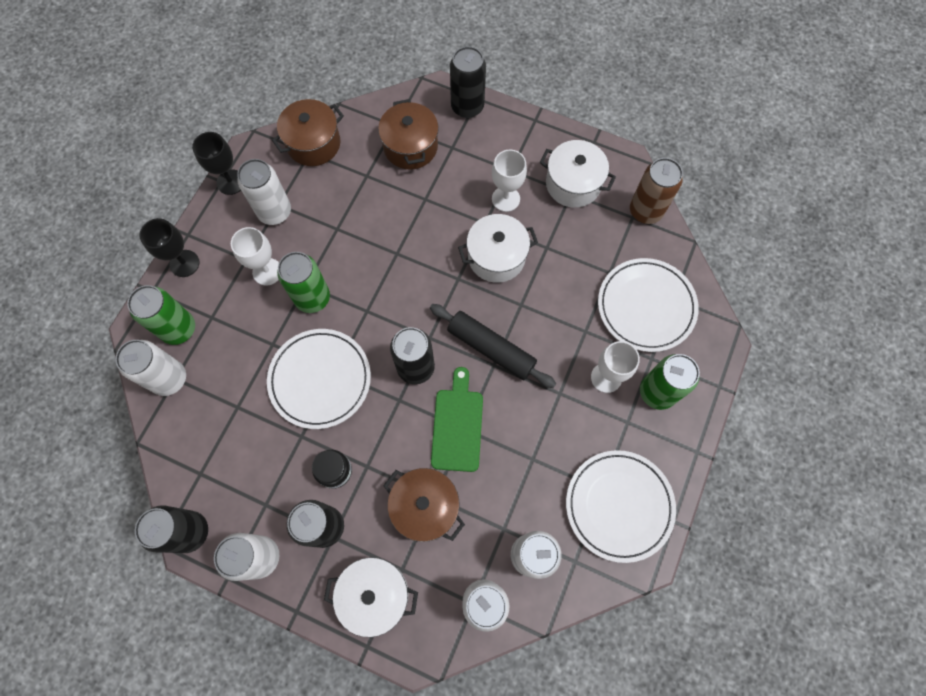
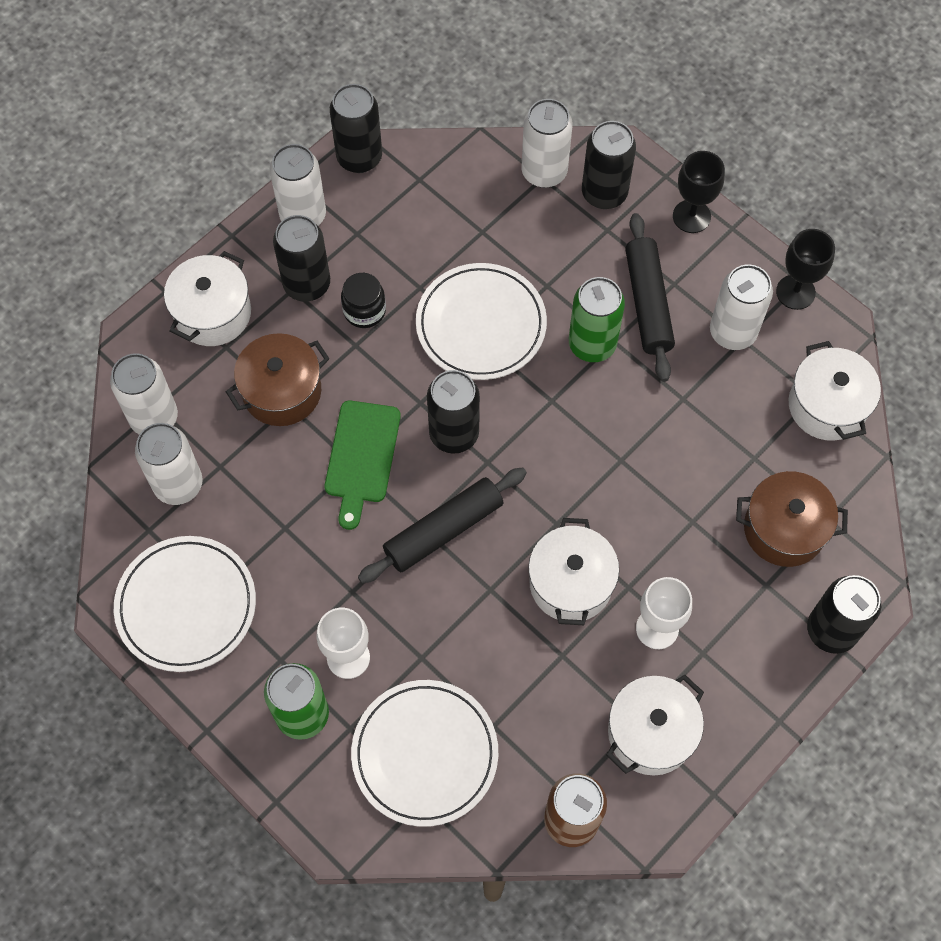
camera: 110 degrees right, 5 degrees down
green can [127,285,195,345] -> black can [582,121,636,209]
white goblet [231,227,279,286] -> black rolling pin [625,213,675,382]
brown pot [272,99,344,166] -> white pot [789,341,881,441]
green cutting board [431,367,483,472] -> green cutting board turned 75 degrees clockwise [325,400,401,530]

